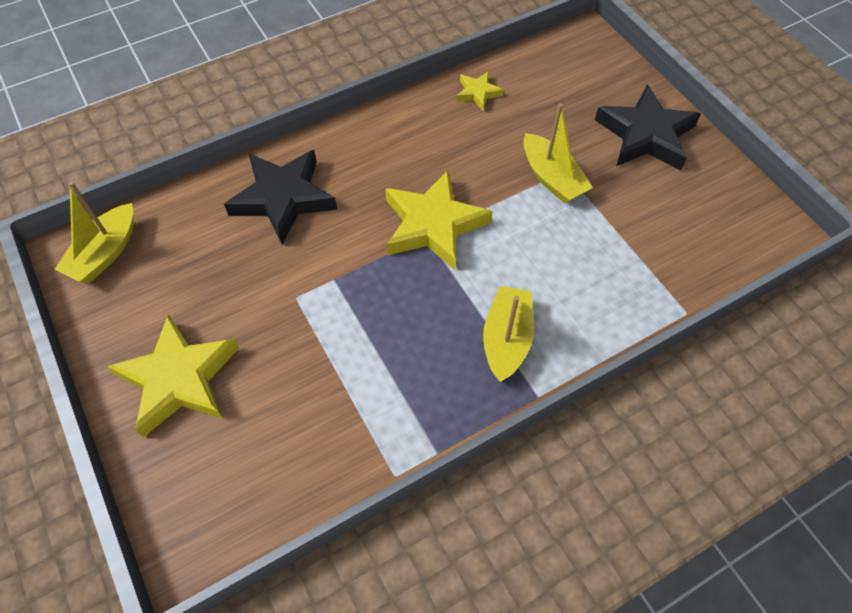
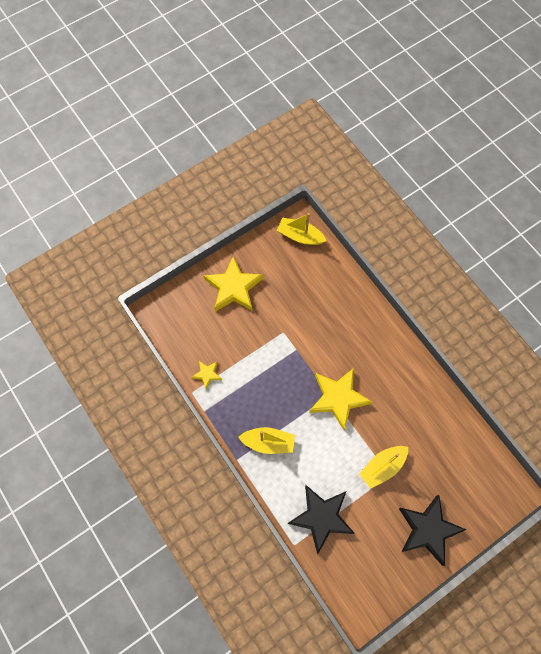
camera: 85 degrees right, 10 degrees up
black star [224,150,337,244] -> black star moved to [287,485,355,554]
yellow star [456,71,504,110] -> yellow star moved to [192,361,222,389]

